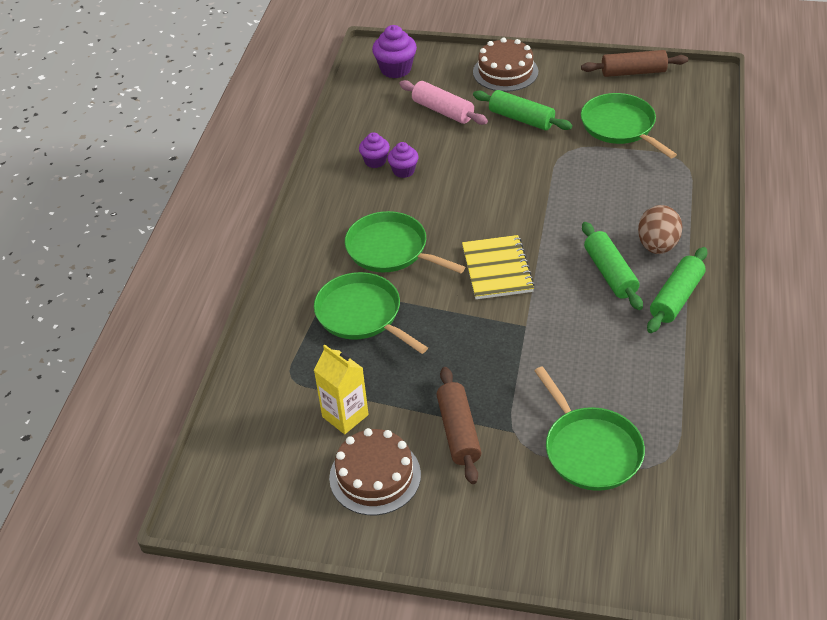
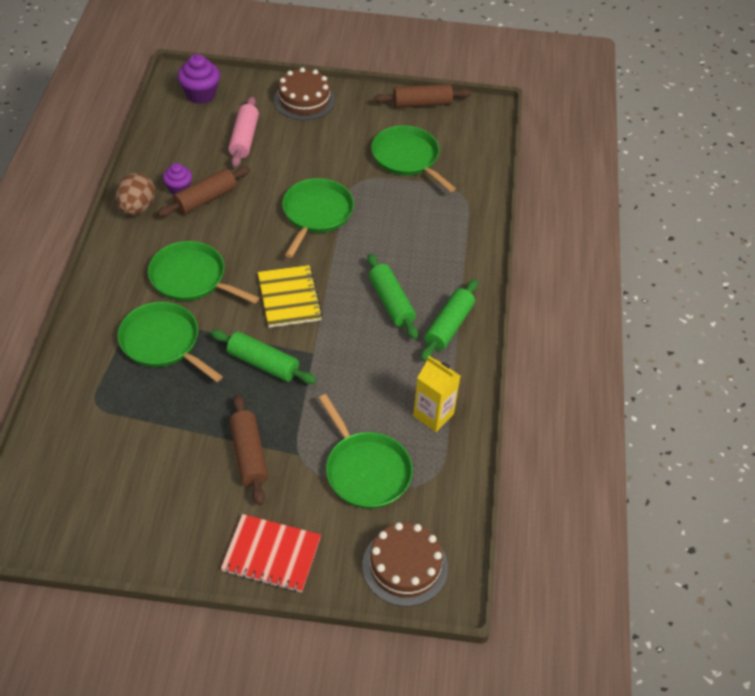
camera: 10 degrees left, 5 degrees up
yellow carton [314,345,369,434] -> yellow carton moved to [413,356,460,432]
brown cake [329,428,421,515] -> brown cake moved to [362,523,448,606]
purple cupcake [387,142,418,178] -> brown rolling pin [158,166,250,217]
pink rolling pin [399,80,488,125] -> pink rolling pin turned 60 degrees clockwise [228,97,259,167]
green rolling pin [473,90,572,130] -> green rolling pin moved to [210,329,317,384]
brown egg [638,205,683,254] -> brown egg moved to [115,173,155,216]
none -> red notebook [221,514,321,592]
none -> green pan [282,178,354,258]

